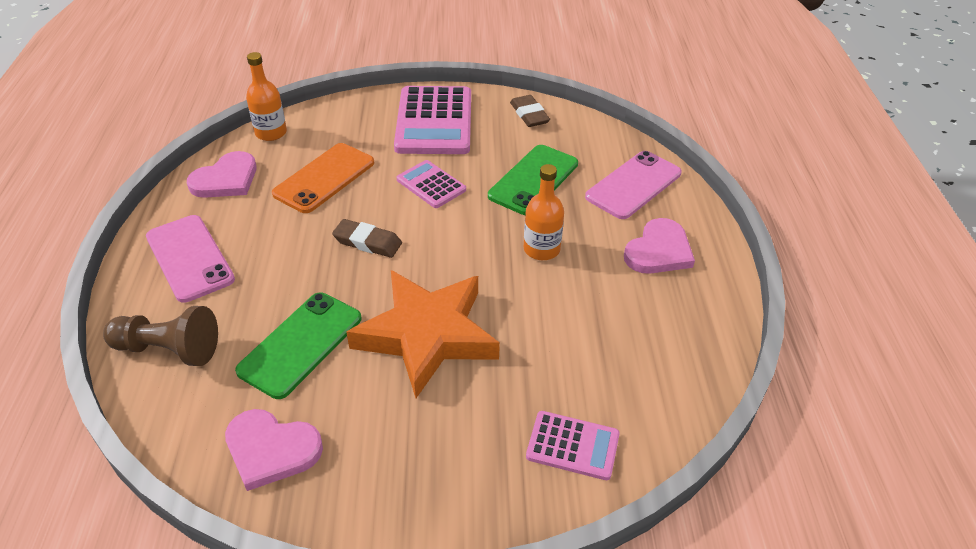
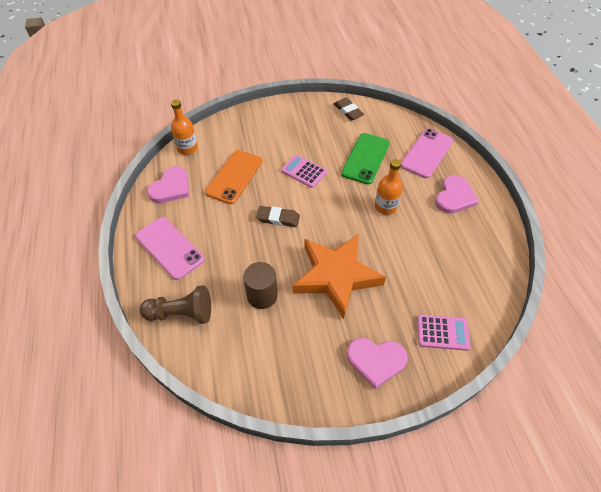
camera: 10 degrees left, 10 degrees up
pink heart [225,409,323,491] -> pink heart moved to [346,338,408,389]
green phone [235,293,362,399] -> brown cylinder [243,262,278,309]
pink calculator [394,86,471,154] -> none

